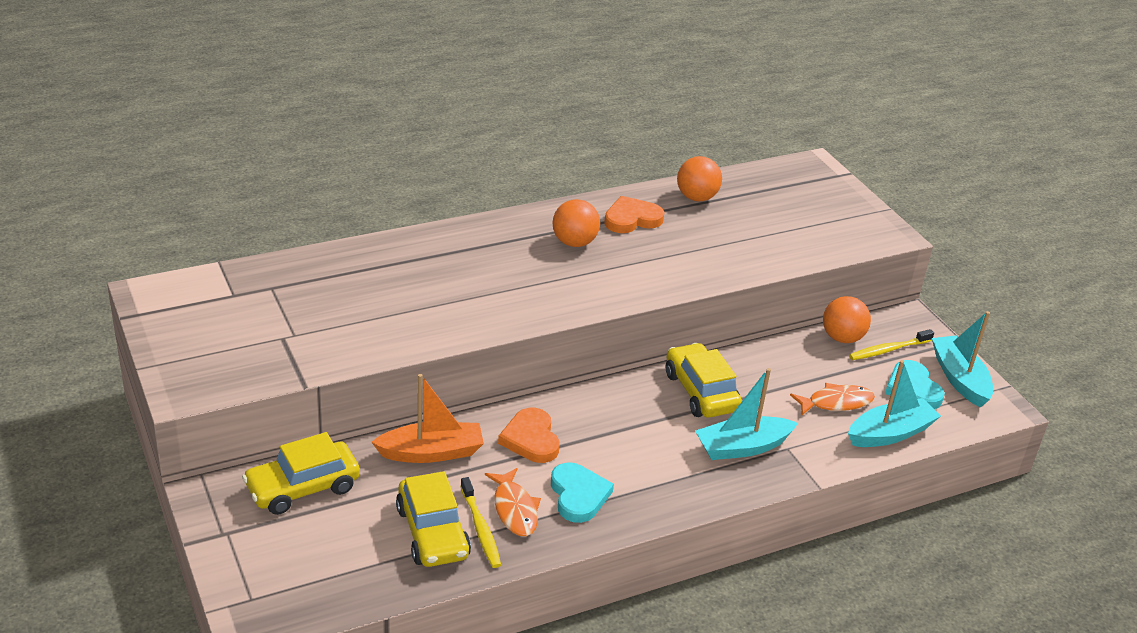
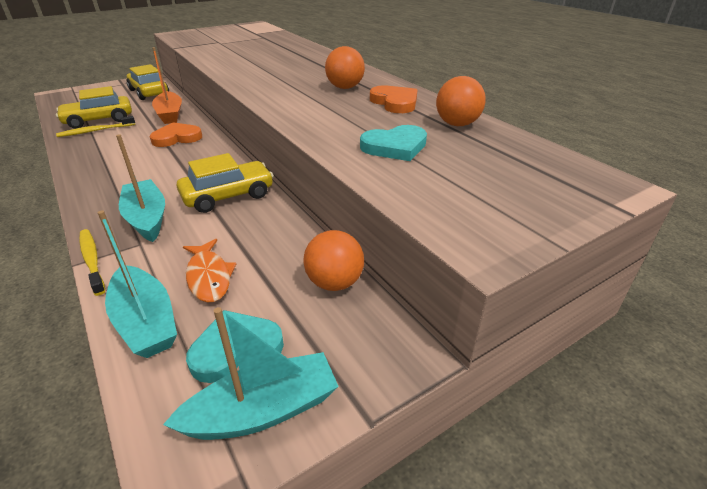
camera: 85 degrees right, 0 degrees up
orange fish [485,468,541,536] -> none
turquoise heart [551,462,614,523] -> turquoise heart moved to [360,125,427,161]
yellow toothbrush [849,329,934,360] -> yellow toothbrush moved to [79,229,105,296]

